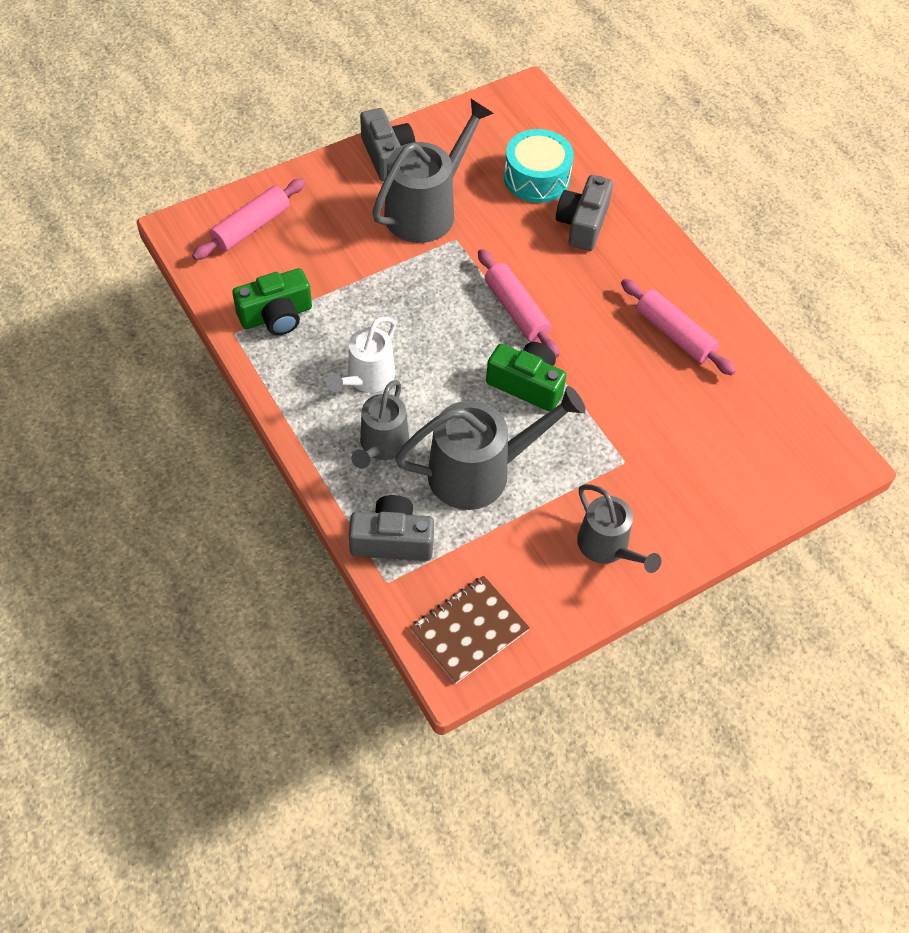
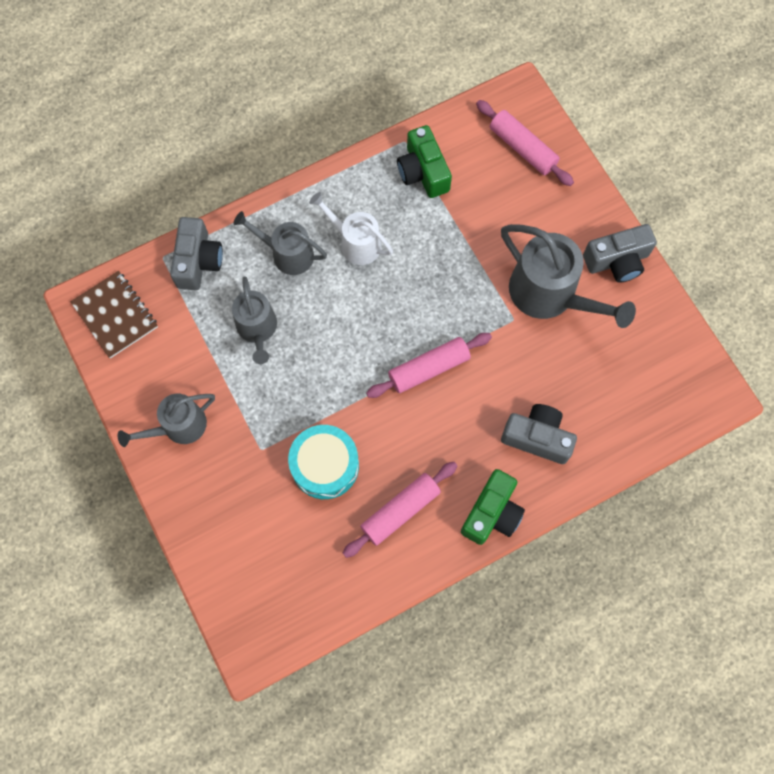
camera: 95 degrees right, 15 degrees up
grey watering can [395,386,586,510] -> grey watering can [232,276,277,364], size x0.62
green camera [486,342,566,412] -> green camera moved to [461,469,525,545]
turquoise drum [504,129,574,203] -> turquoise drum moved to [288,425,359,499]

